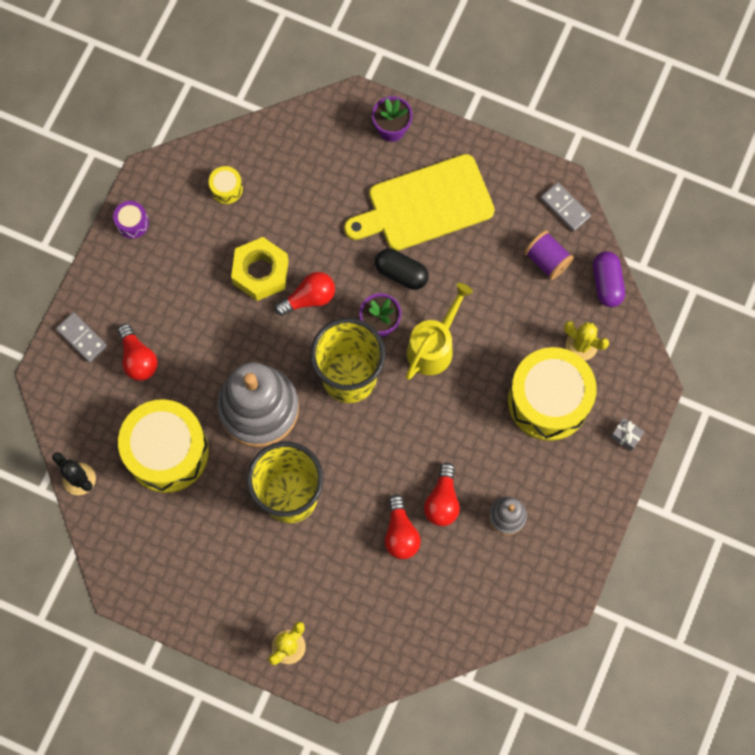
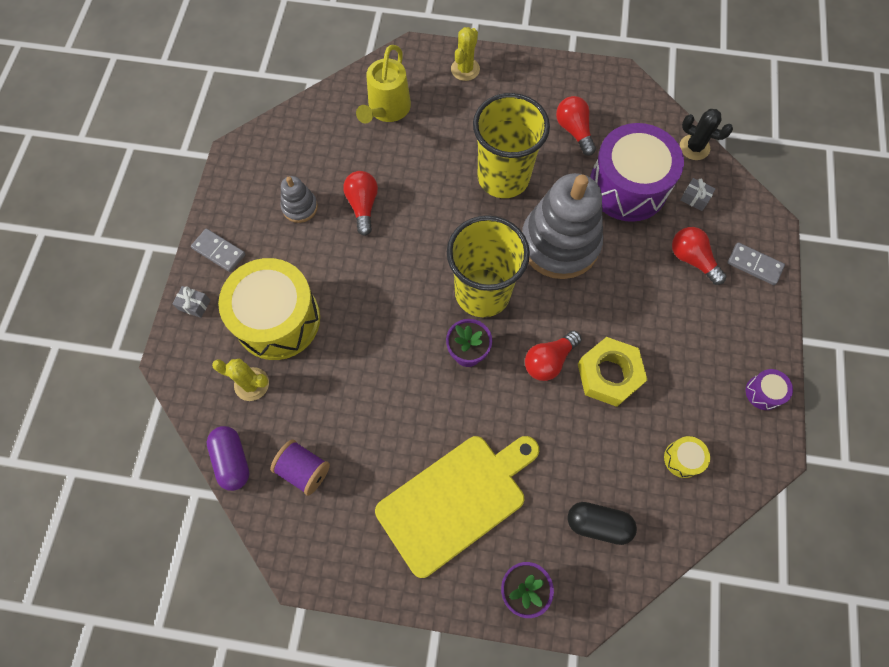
camera: 165 degrees right, 5 degrees down
yellow drum [118,399,209,493] -> purple drum [590,123,684,222]
black capsule [375,249,429,290] -> black capsule moved to [567,502,637,545]
red light bulb [385,495,421,559] -> red light bulb moved to [556,96,596,156]
yellow watering can [406,283,473,380] -> yellow watering can moved to [356,45,411,124]
grey domino [541,182,591,231] -> grey domino moved to [191,228,246,272]
none -> grey gift [680,178,716,211]

